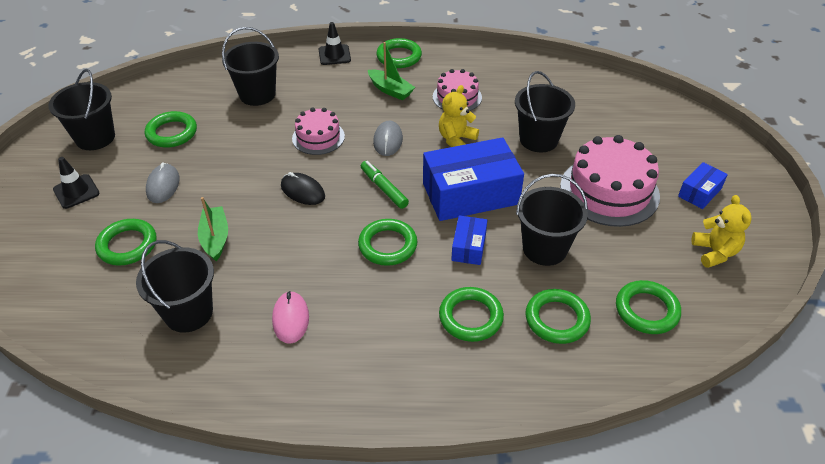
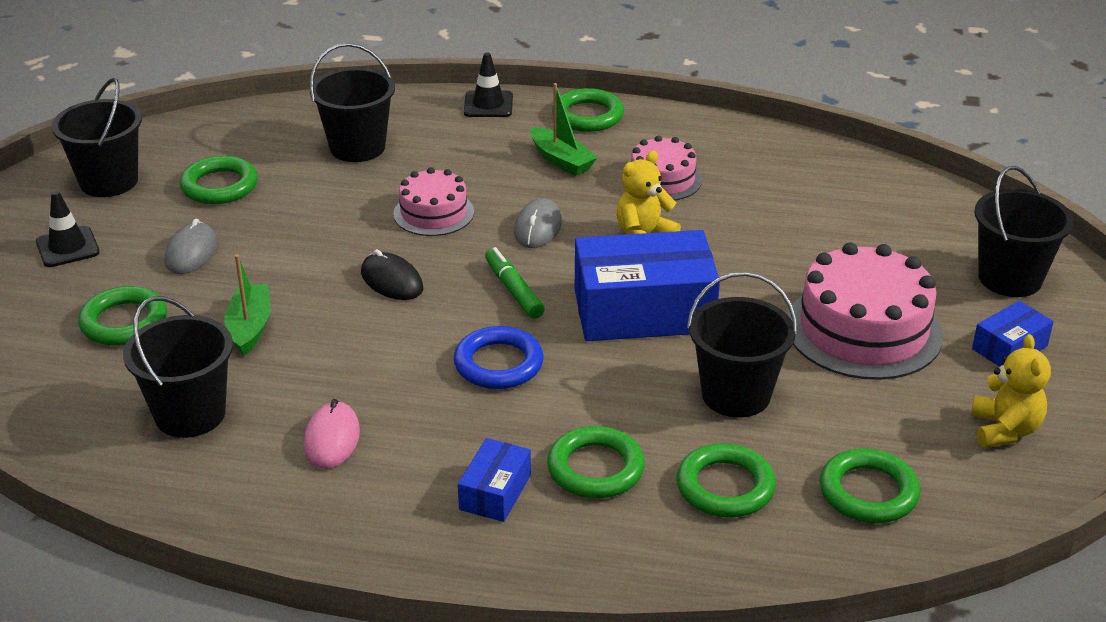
camera: 10 degrees right, 10 degrees down
green ring [358,219,418,266] -> blue ring [454,326,544,389]
blue box [451,215,487,265] -> blue box moved to [458,438,531,522]
black bucket [515,71,575,152] -> black bucket moved to [974,166,1074,297]

